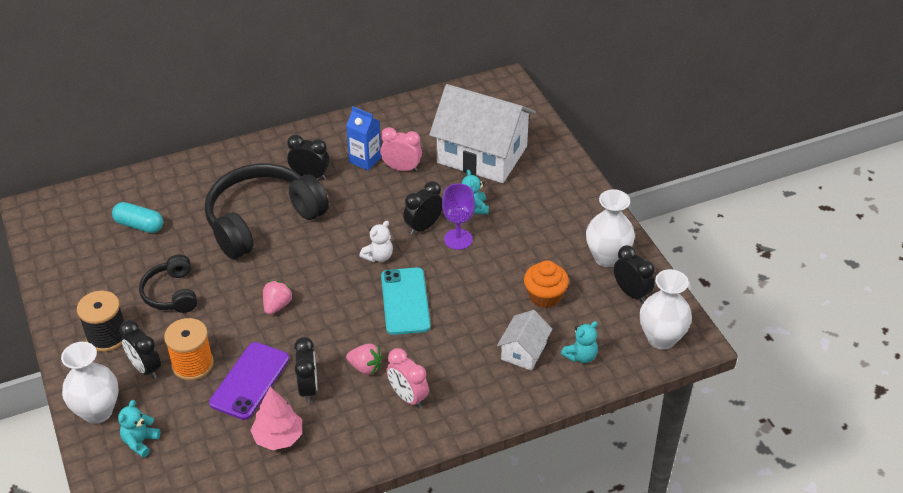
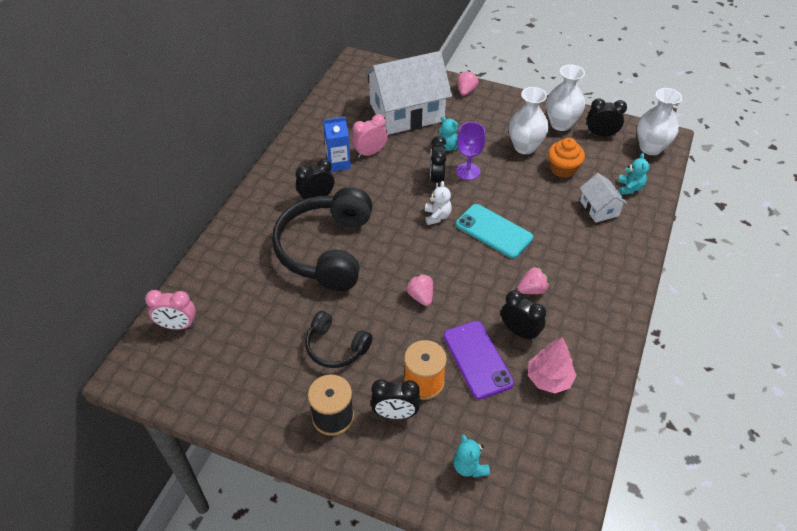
camera: 45 degrees left, 5 degrees up
white vase [61,342,118,424] -> white vase moved to [509,87,549,154]
turquoise capsule [112,202,163,233] -> none
pink clock [386,348,429,408] -> pink clock moved to [145,290,196,330]
none -> pink strawberry [457,70,478,96]

